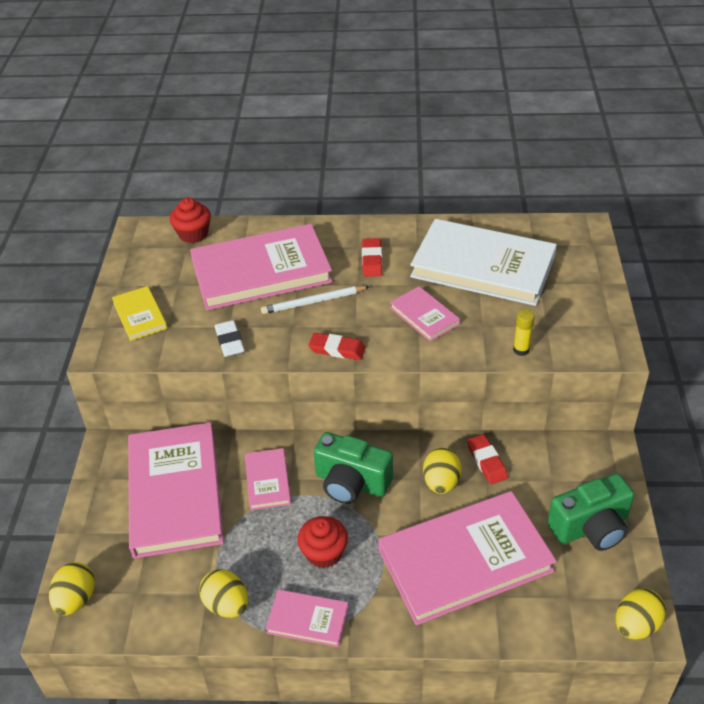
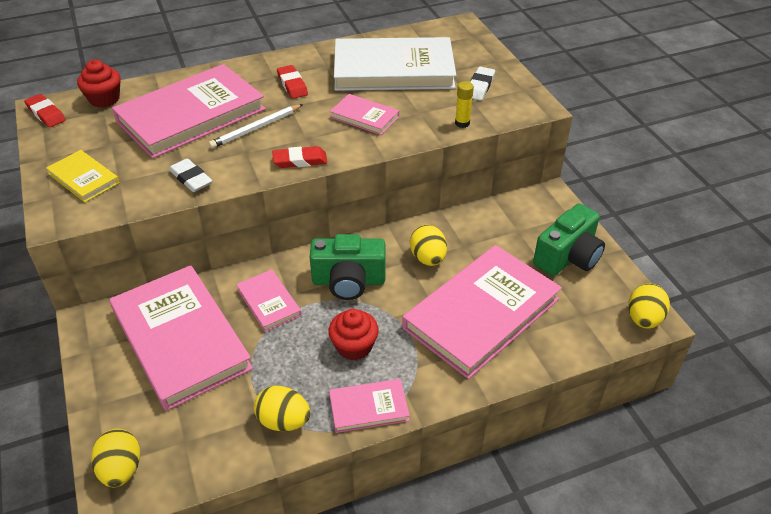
camera: 25 degrees left, 0 degrees up
red eraser [467,434,508,484] -> red eraser moved to [24,94,66,127]
none -> white eraser [470,67,495,100]

